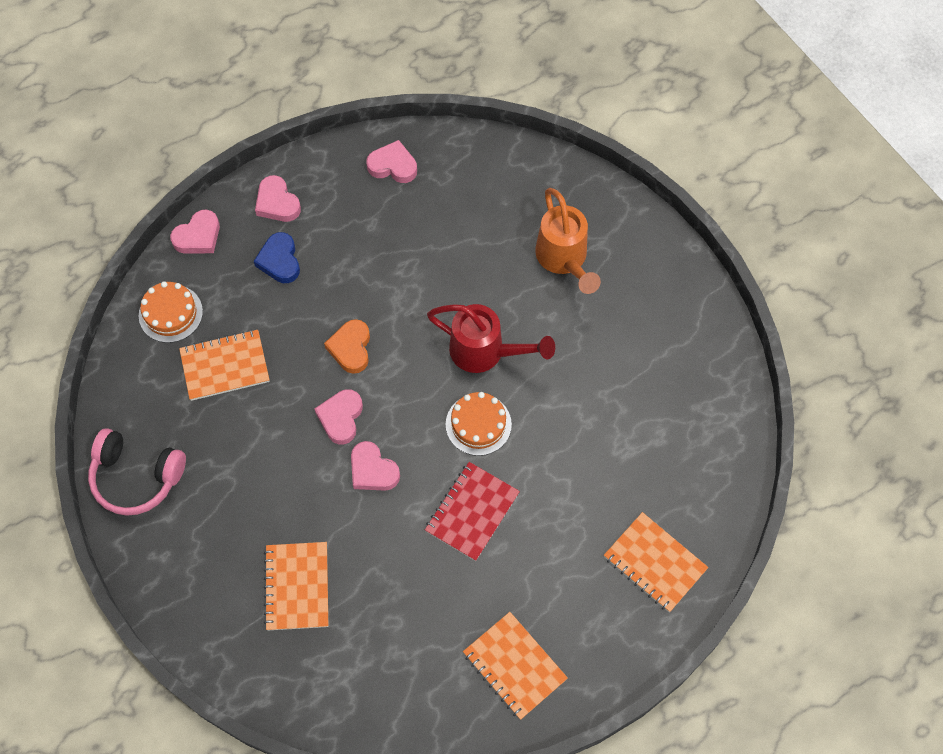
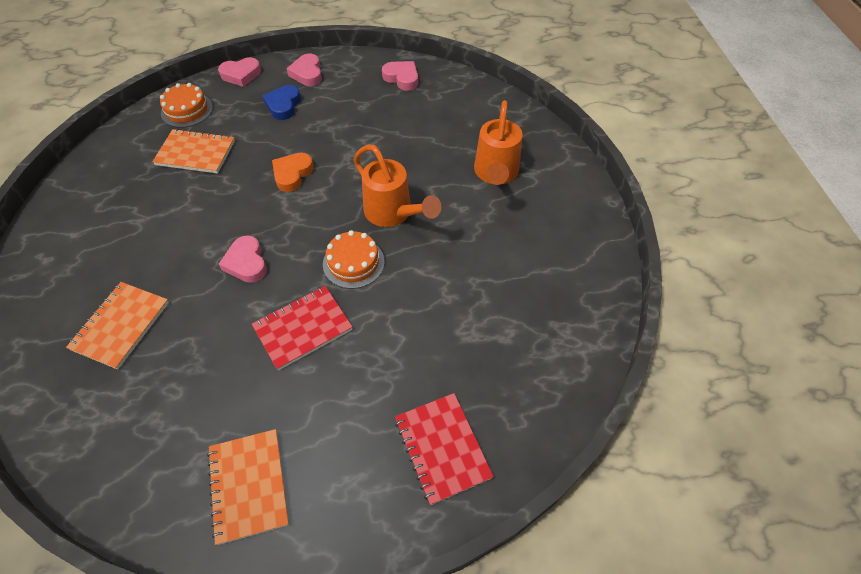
camera: 25 degrees right, 10 degrees down
pink headphones [88,428,186,516] -> none
pink heart [314,389,363,445] -> none
red watering can [427,304,555,373] -> orange watering can [354,144,441,227]
orange notebook [604,512,708,612] -> red notebook [395,393,494,505]

